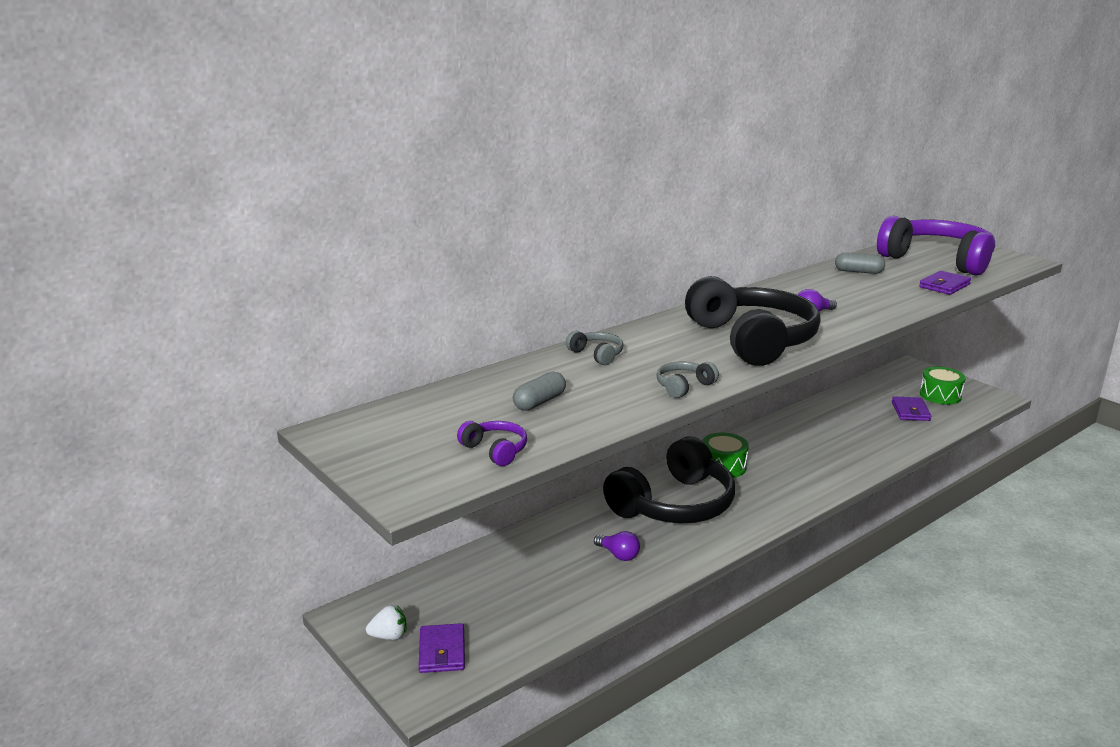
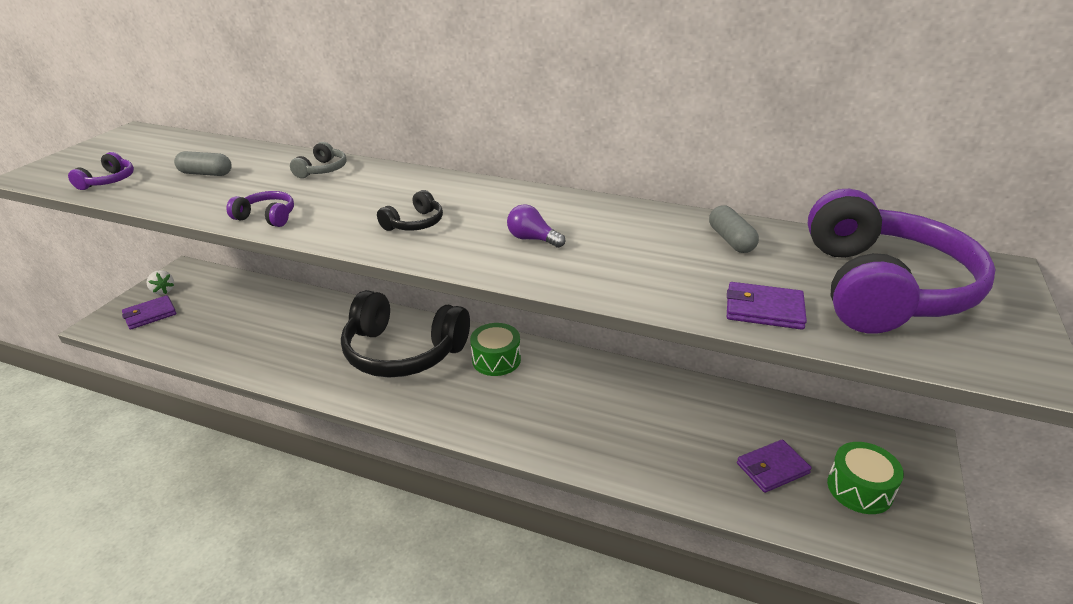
camera: 60 degrees right, 10 degrees up
purple light bulb [594,531,640,561] -> none
grey headphones [656,362,719,398] -> purple headphones [226,191,294,227]
black headphones [685,276,821,366] -> black headphones [377,190,443,231], size x0.40

